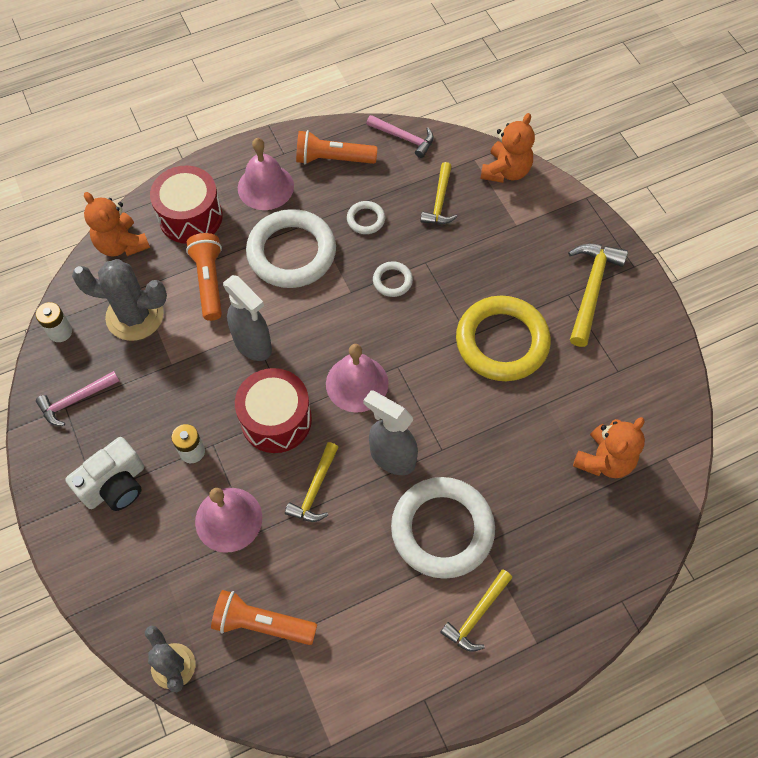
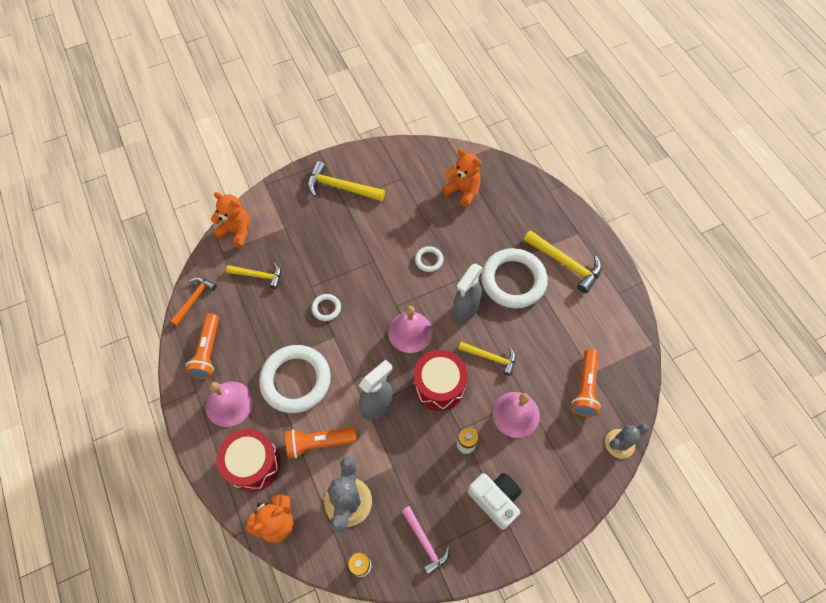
camera: 90 degrees left, 0 degrees up
white ring [347,201,385,234] -> white ring moved to [415,246,444,272]
pink hammer [366,115,434,158] -> orange hammer [170,277,217,326]
yellow hammer [440,569,512,652] -> yellow hammer [523,230,602,293], size x1.53
yellow ring [456,296,551,381] -> none

